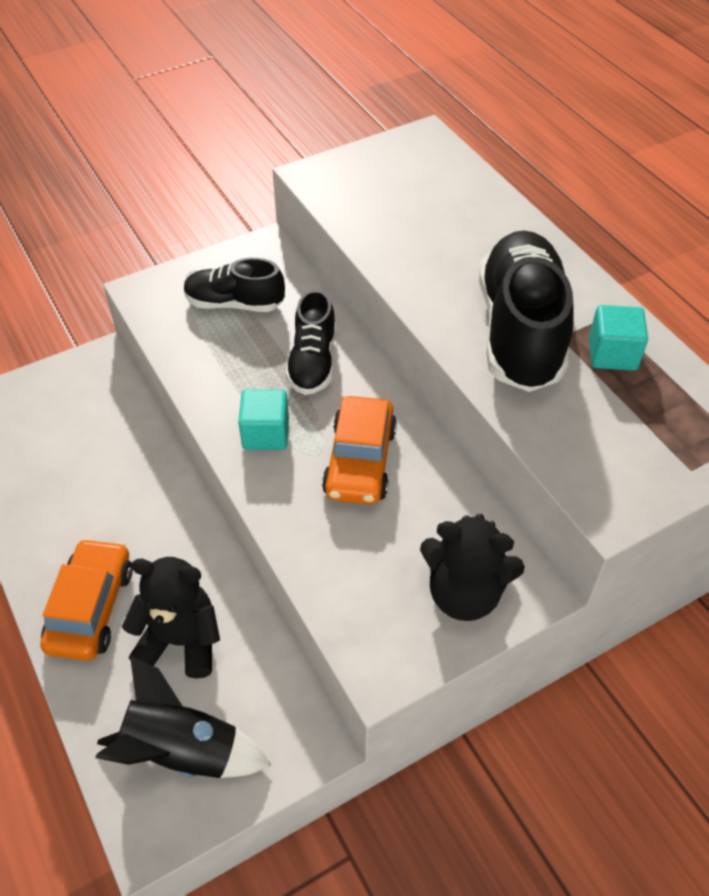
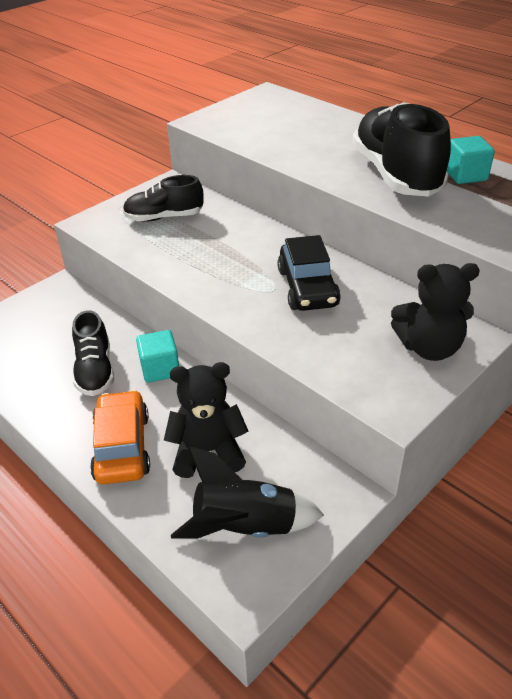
camera: 15 degrees left, 10 degrees down
turquoise cube [238,390,289,450] -> turquoise cube moved to [136,330,179,383]
black shoe [285,289,336,395] -> black shoe moved to [72,310,114,396]
orange car [322,396,397,505] -> black car [278,235,341,311]

